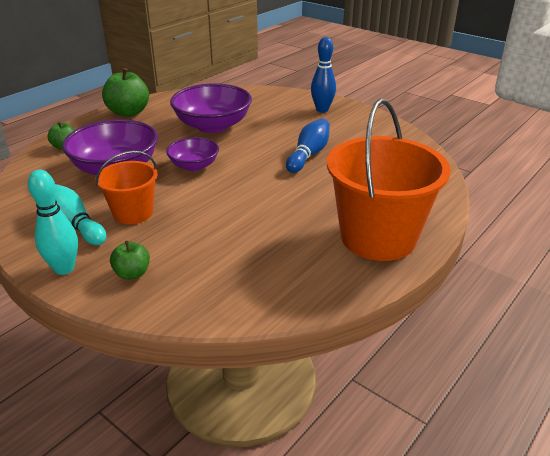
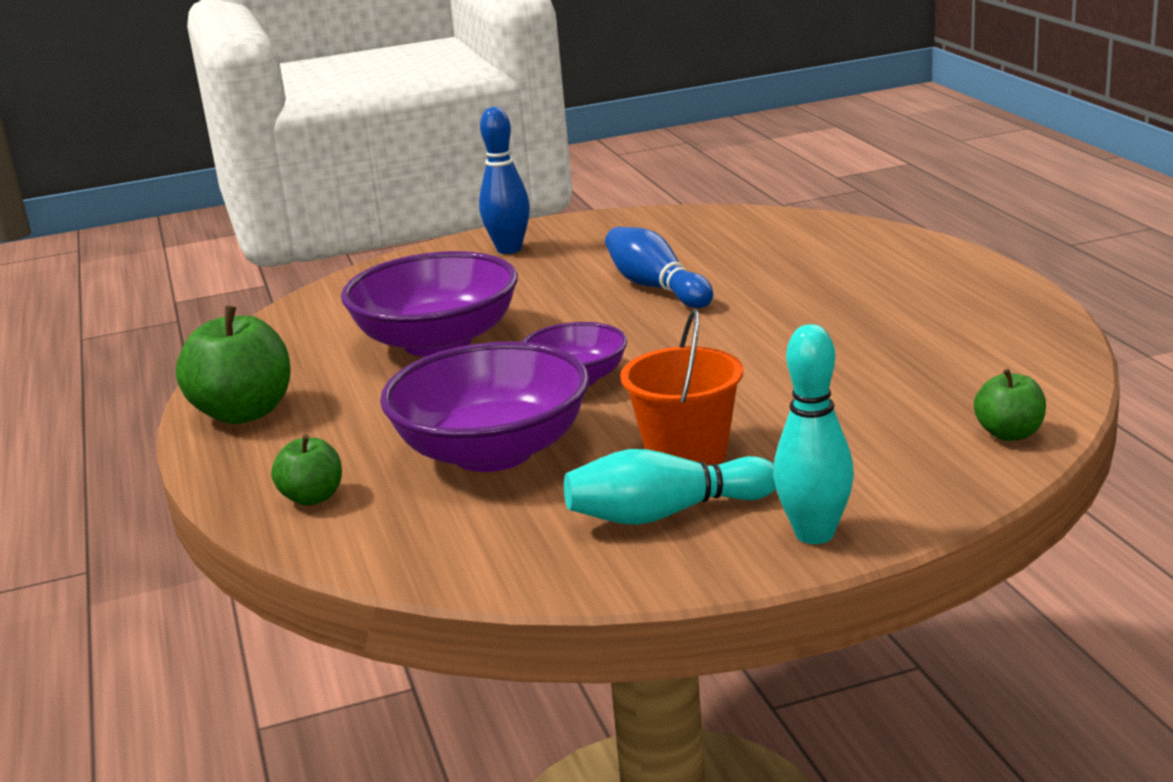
camera: 55 degrees left, 10 degrees down
green apple [110,241,150,280] -> green apple moved to [974,369,1046,441]
orange bucket [327,99,451,261] -> none

